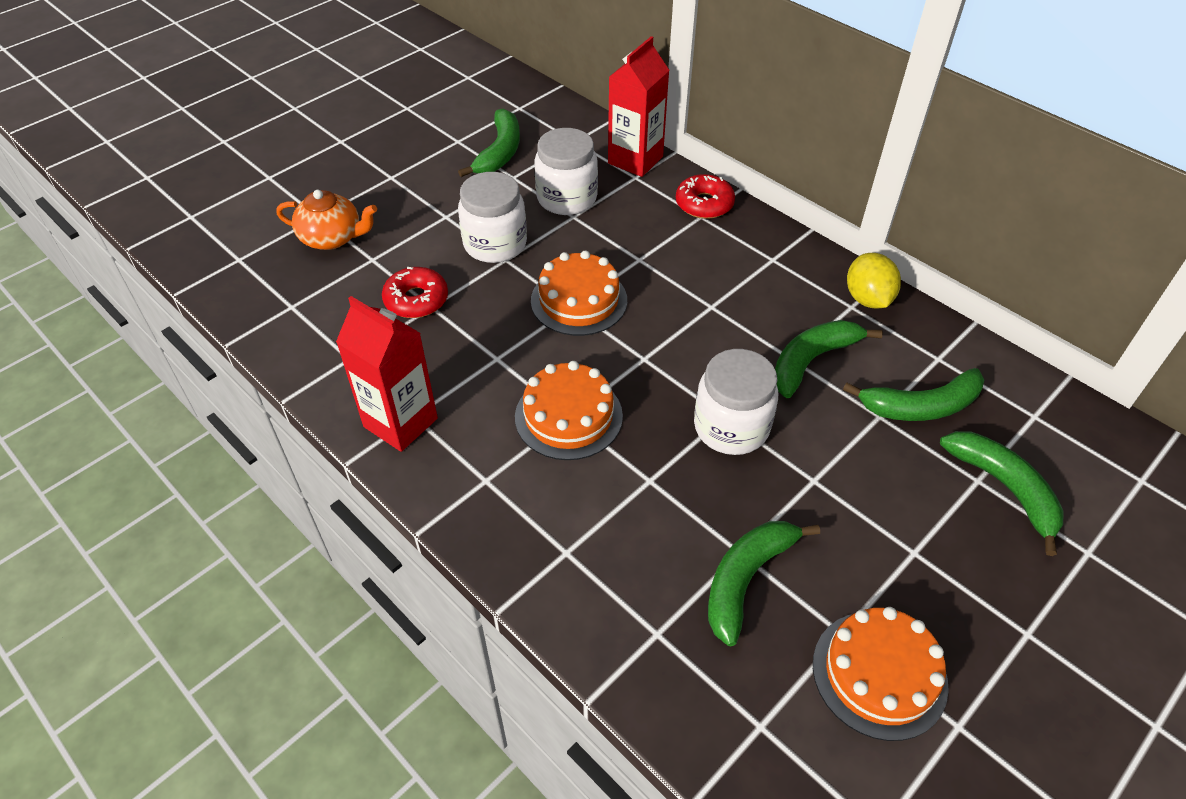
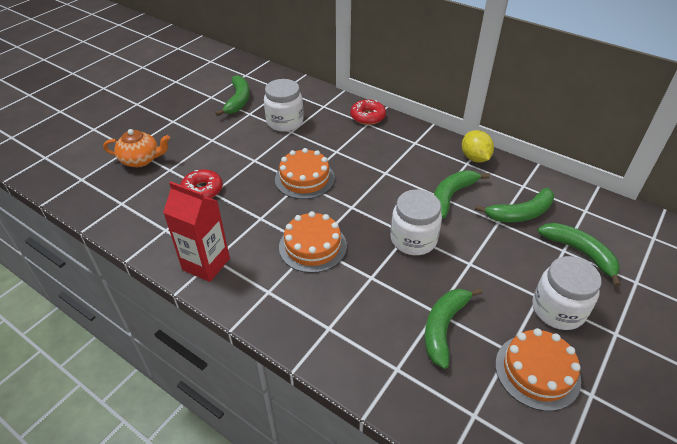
camera: 10 degrees left, 5 degrees down
white jar [458,172,527,263] -> white jar moved to [532,256,602,330]
red carton [608,36,670,177] -> none

